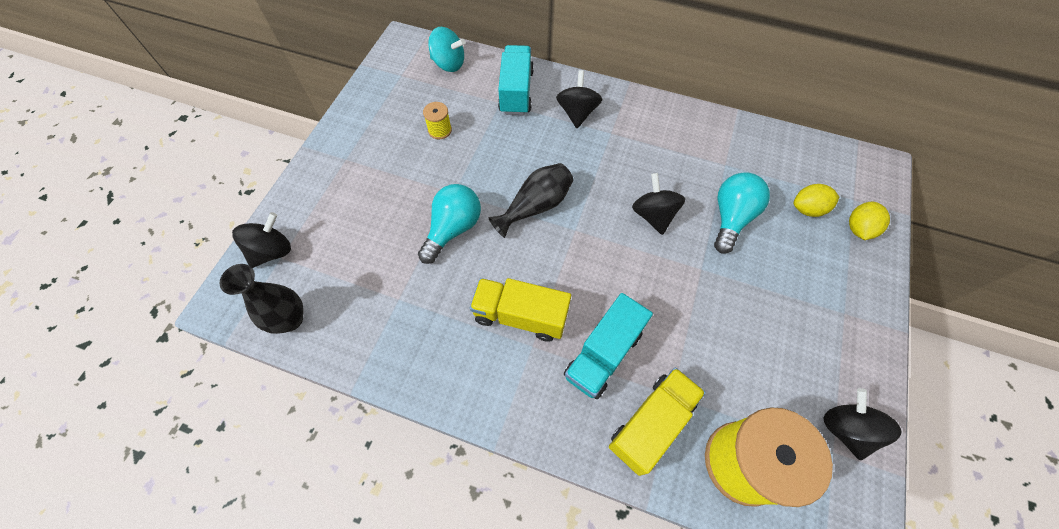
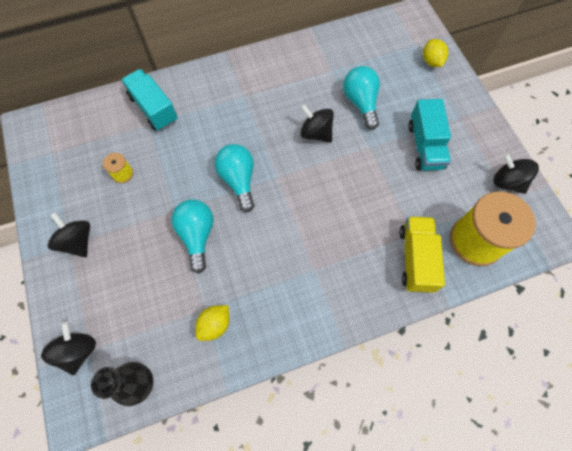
camera: 40 degrees left, 5 degrees up
turquoise spinning top [428,27,465,72] -> none
yellow truck [470,278,571,342] -> none
black vase [488,163,573,238] -> turquoise light bulb [215,144,255,212]
black spinning top [556,70,602,128] -> black spinning top moved to [47,212,90,257]
turquoise truck [564,293,653,399] -> turquoise truck moved to [408,99,451,171]
yellow lemon [794,184,839,217] -> yellow lemon moved to [195,305,229,341]

